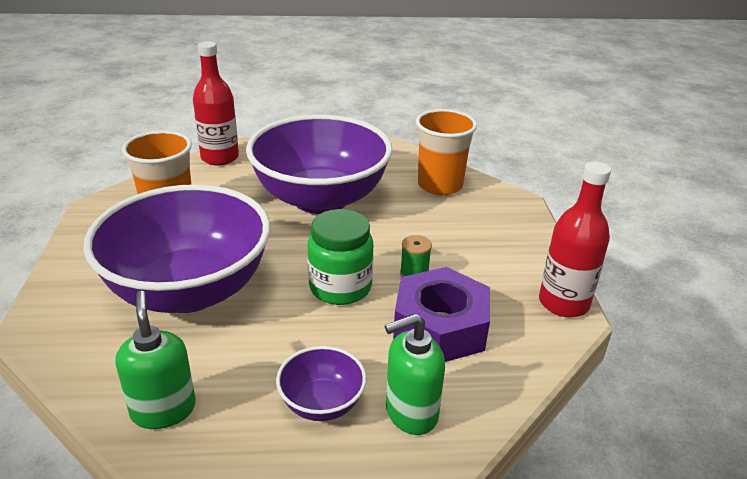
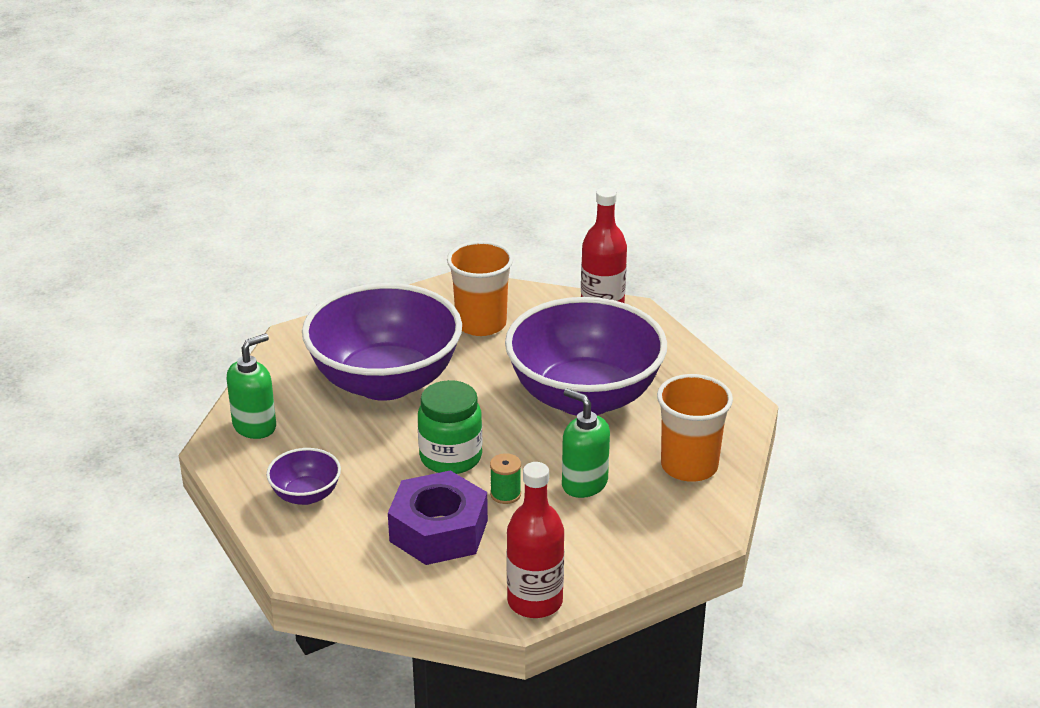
camera: 65 degrees right, 0 degrees up
green soap dispenser [385,314,445,435] -> green soap dispenser moved to [562,389,610,498]

